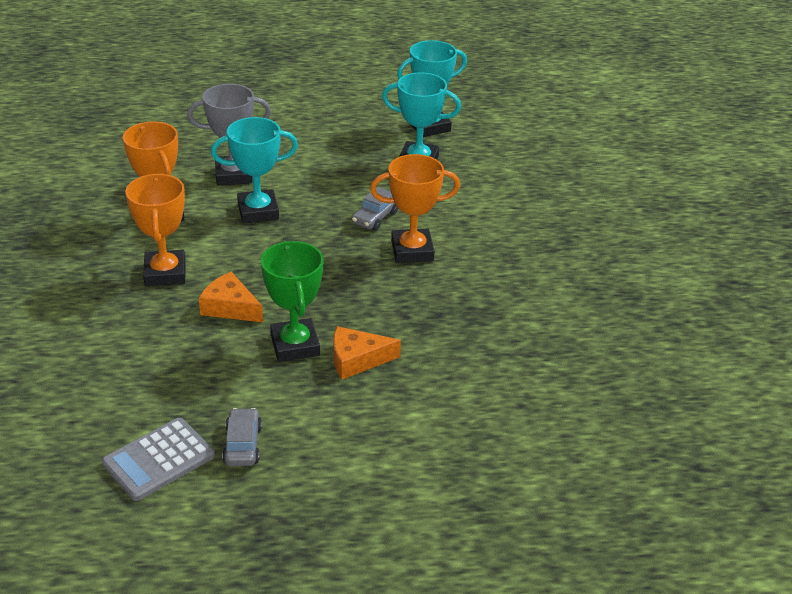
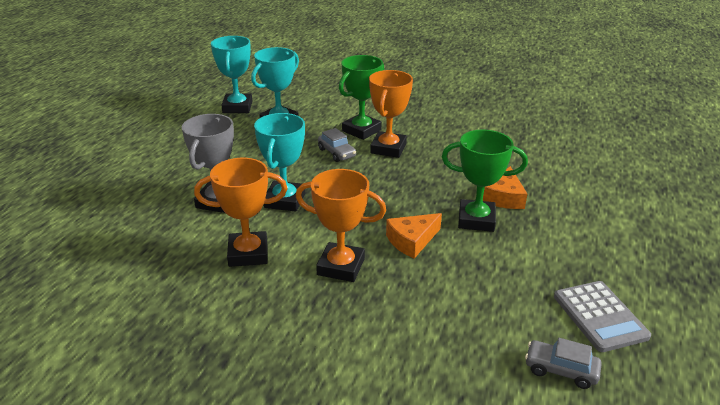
camera: 65 degrees left, 5 degrees down
grey car [222,408,262,466] -> grey car moved to [525,338,602,389]
none -> green trophy [339,55,384,140]

